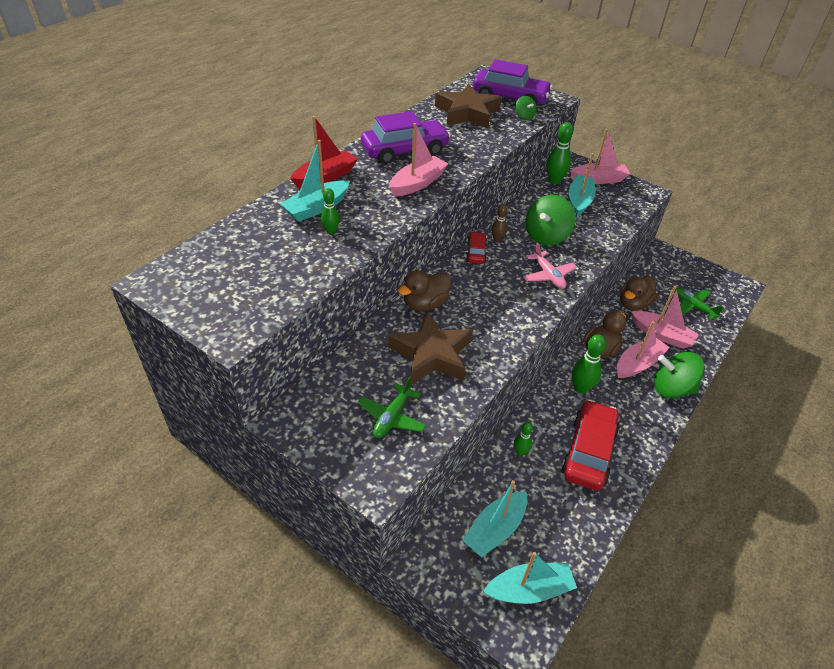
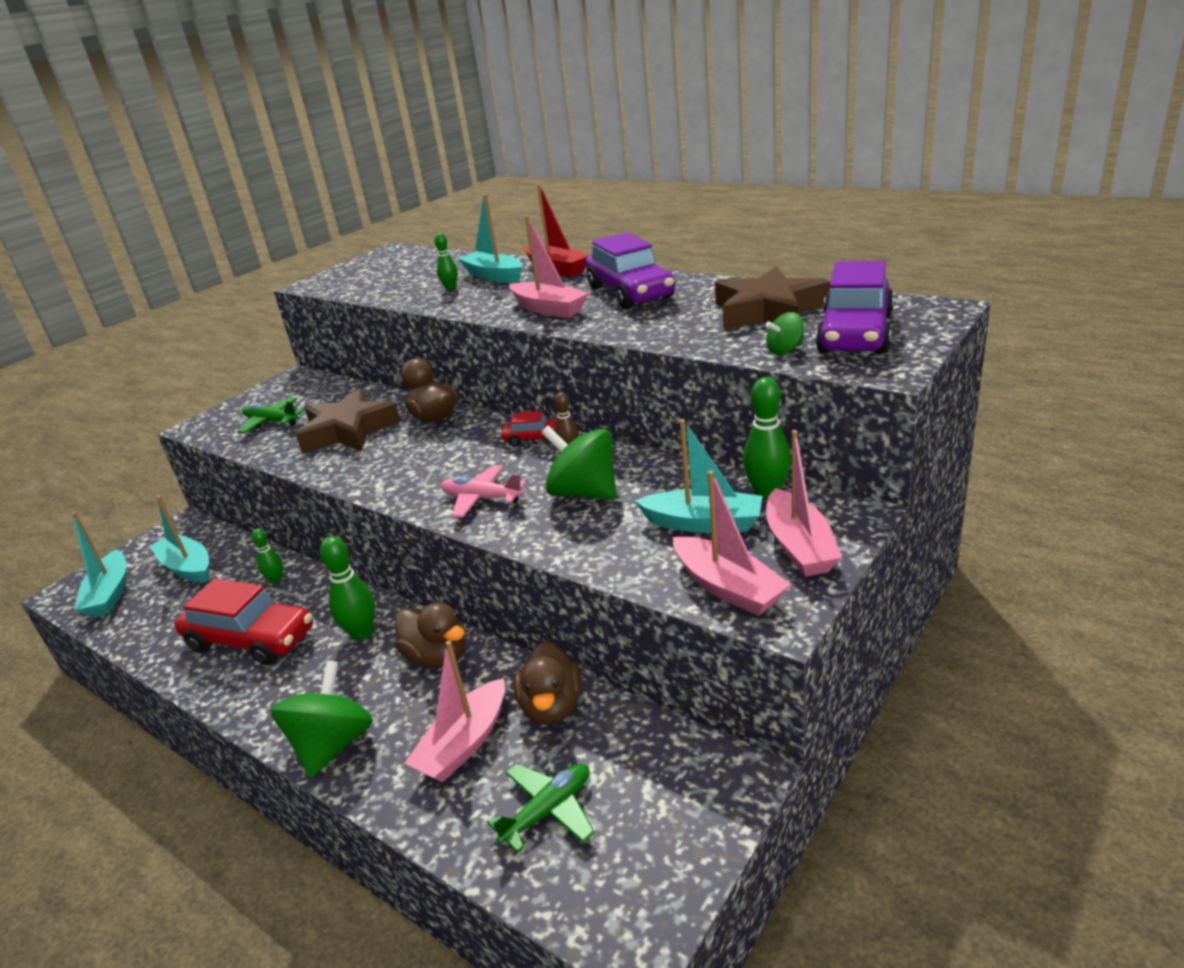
camera: 95 degrees right, 15 degrees down
pink plane [523,242,577,289] -> pink plane turned 45 degrees clockwise [441,465,527,518]
pink boat [617,321,670,378] -> pink boat moved to [673,470,791,616]
brown duck [620,276,658,311] -> brown duck turned 135 degrees counterclockwise [514,641,581,725]

